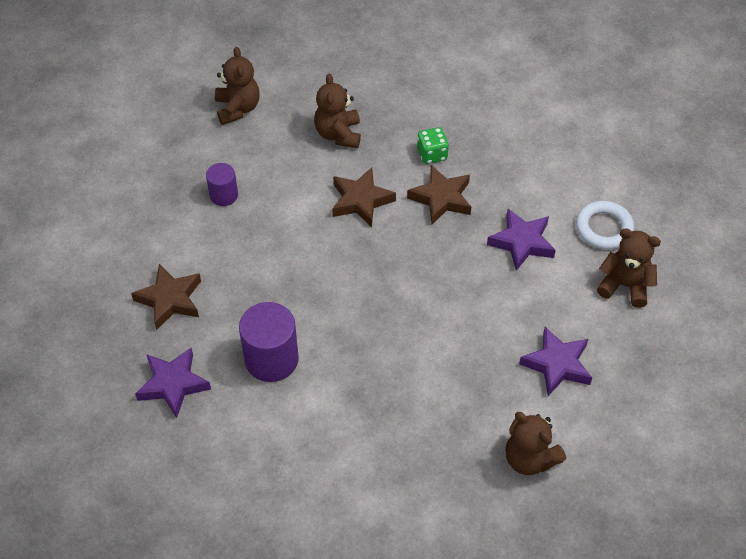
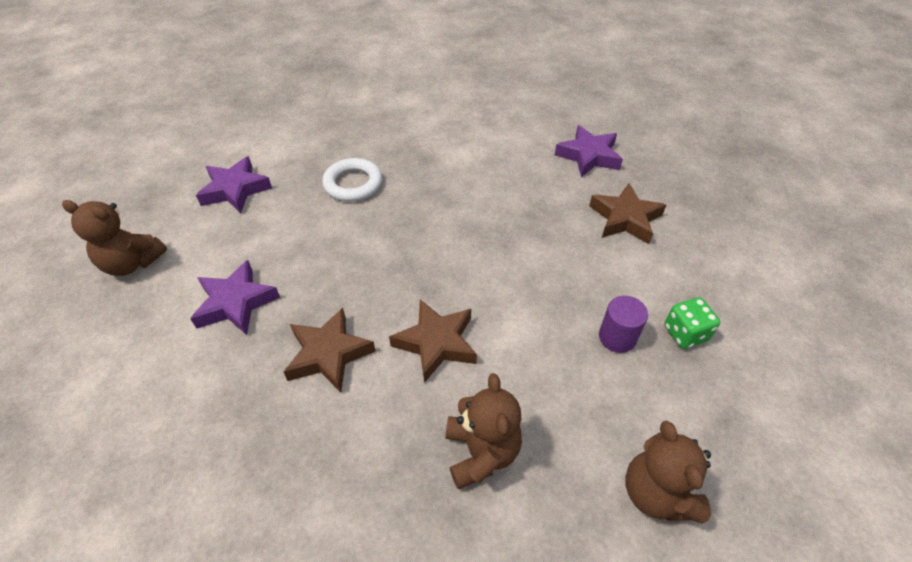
camera: 175 degrees right, 5 degrees down
purple cylinder [239,302,299,382] -> none
green dice [417,127,449,164] -> green dice moved to [665,297,720,349]
brown teddy bear [505,412,566,475] -> none
white ring [576,201,634,249] -> white ring moved to [322,158,382,202]

